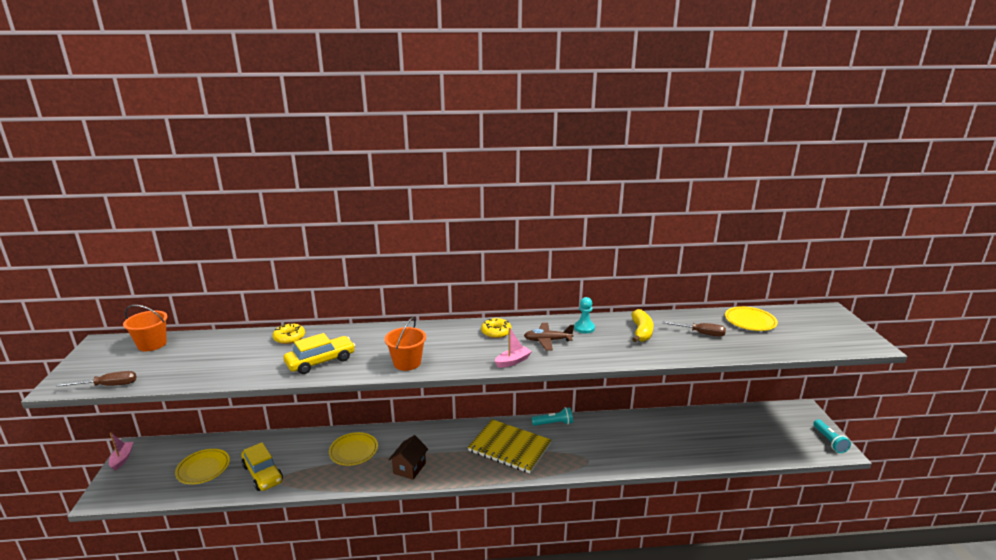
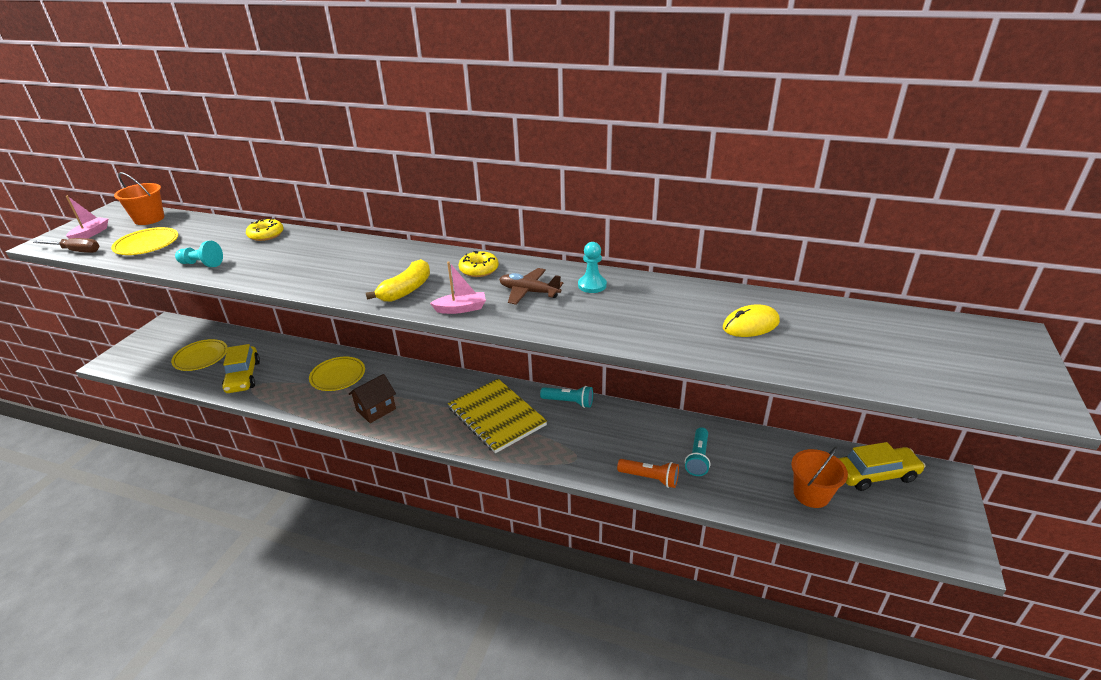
camera: 25 degrees right, 10 degrees up
pink boat [109,433,133,470] -> pink boat moved to [66,196,108,239]
yellow car [284,333,356,374] -> yellow car moved to [838,442,926,491]
orange bucket [384,317,426,371] -> orange bucket moved to [791,447,848,508]
yellow banana [632,309,654,342] -> yellow banana moved to [366,259,430,302]
brown screwdriver [662,321,726,337] -> yellow mouse [723,304,780,337]
yellow plate [725,306,778,331] -> yellow plate moved to [111,227,178,255]
turquoise flashlight [813,419,851,453] -> turquoise flashlight moved to [685,427,710,476]
none -> turquoise pawn [175,241,223,267]
none -> orange flashlight [617,459,679,488]

